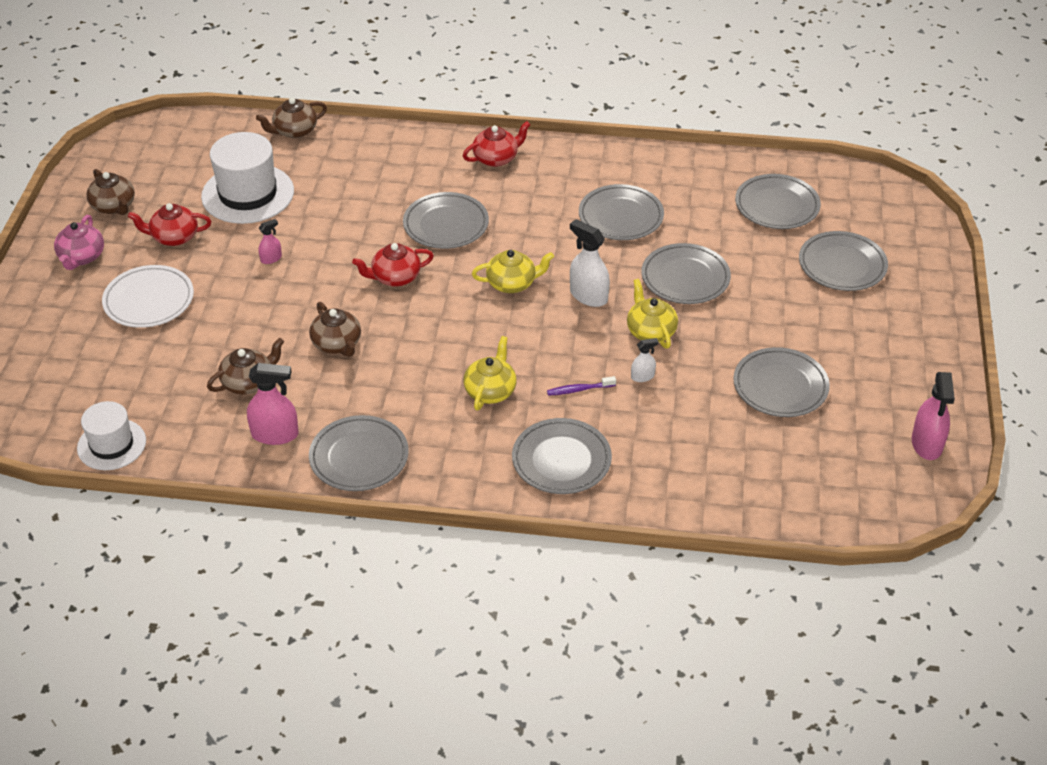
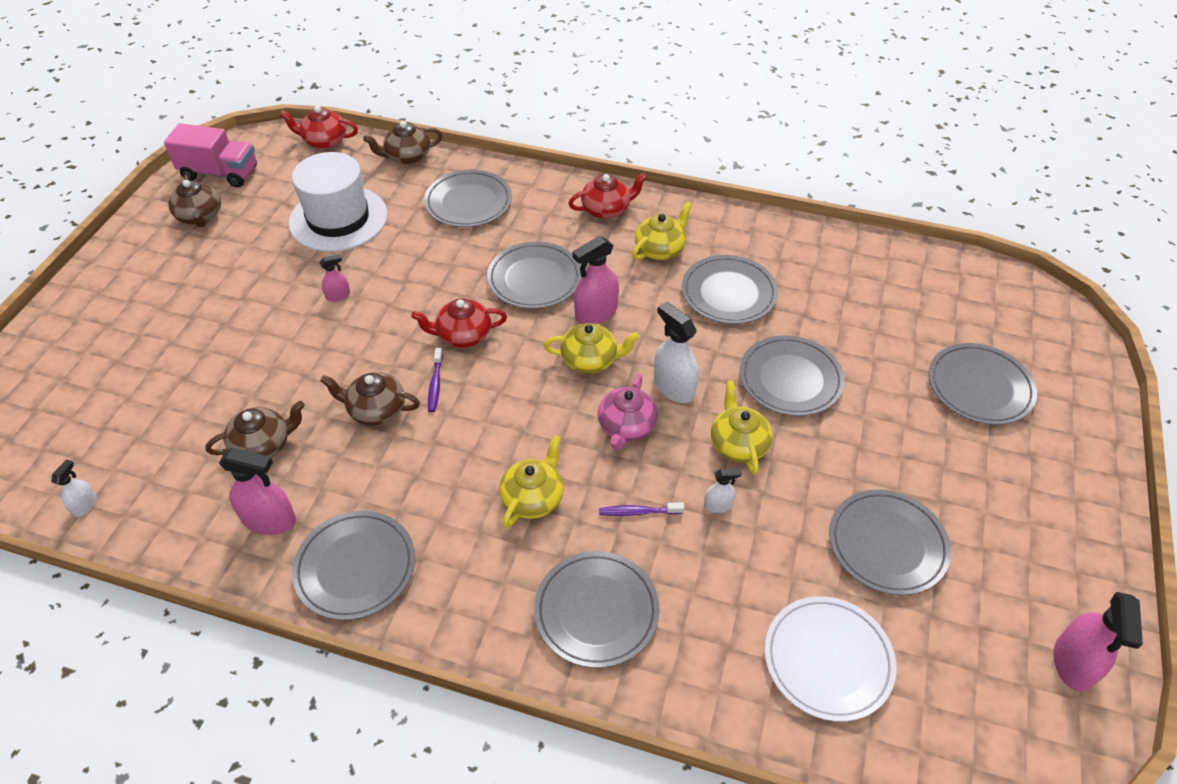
camera: 10 degrees right, 5 degrees up
pink teapot [54,215,104,270] -> pink teapot moved to [598,374,658,450]
white hat [77,401,146,470] -> white spray bottle [51,459,97,517]
white plate [102,265,194,328] -> white plate moved to [765,596,897,722]
red teapot [128,203,211,246] -> red teapot moved to [280,106,358,149]
brown teapot [309,302,361,357] -> brown teapot turned 120 degrees clockwise [320,372,420,426]
grey plate [735,174,821,229] -> grey plate moved to [424,170,512,227]
none -> pink truck [164,123,257,187]
none -> purple toothbrush [428,348,443,412]
none -> pink spray bottle [573,236,619,324]
none -> yellow teapot [632,202,692,260]

